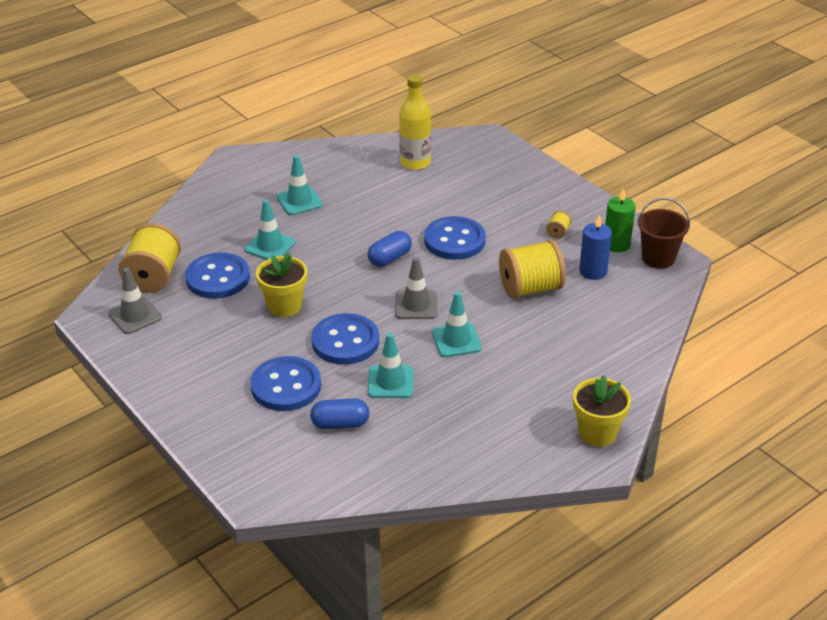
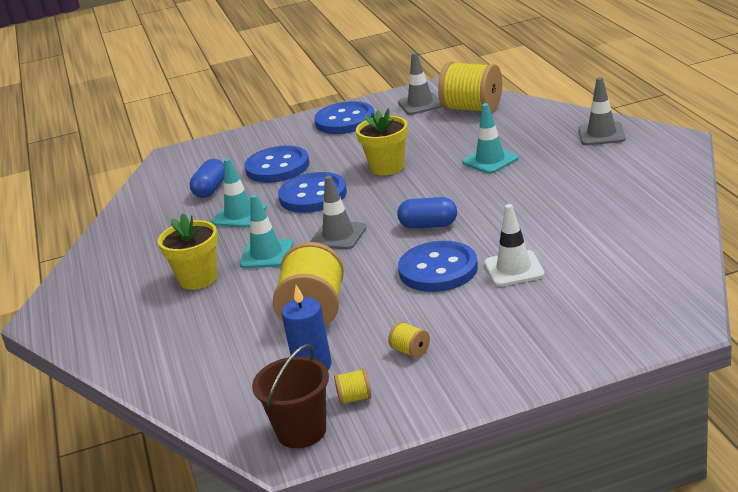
camera: 115 degrees right, 10 degrees down
blue button [185,252,250,299] -> blue button moved to [314,101,375,134]
turquoise traffic cone [277,155,323,215] -> none
blue capsule [368,231,412,267] -> blue capsule turned 60 degrees counterclockwise [397,197,457,229]
yellow bottle [399,74,431,170] -> none
yellow flower pot [573,375,631,447] -> yellow flower pot moved to [158,213,218,290]
green candle [605,188,636,252] -> yellow spool [334,368,372,405]
none -> white traffic cone [484,204,545,286]
none -> grey traffic cone [579,77,625,145]

